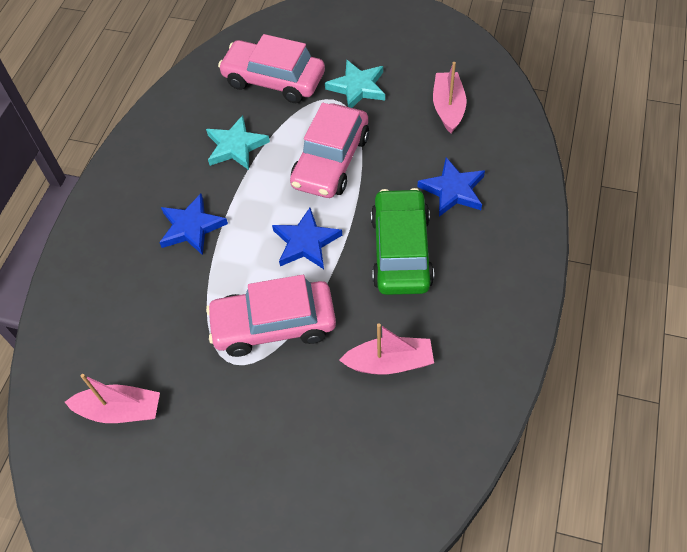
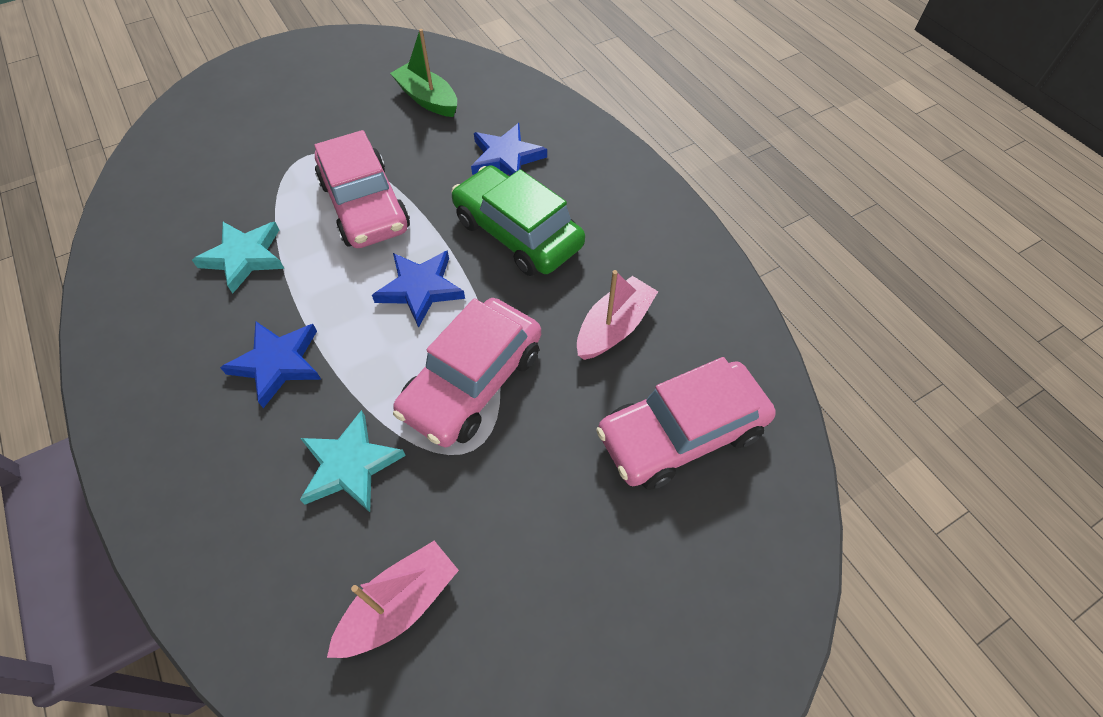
camera: 50 degrees left, 0 degrees up
pink car [218,34,325,103] -> pink car moved to [596,357,776,490]
turquoise star [325,60,385,108] -> turquoise star moved to [300,410,406,512]
pink boat [433,62,467,133] -> green boat [390,29,457,117]

